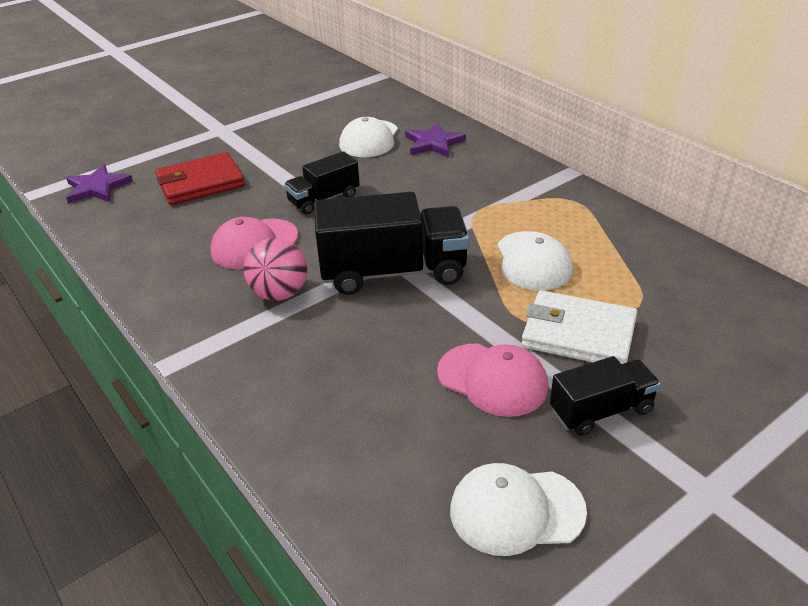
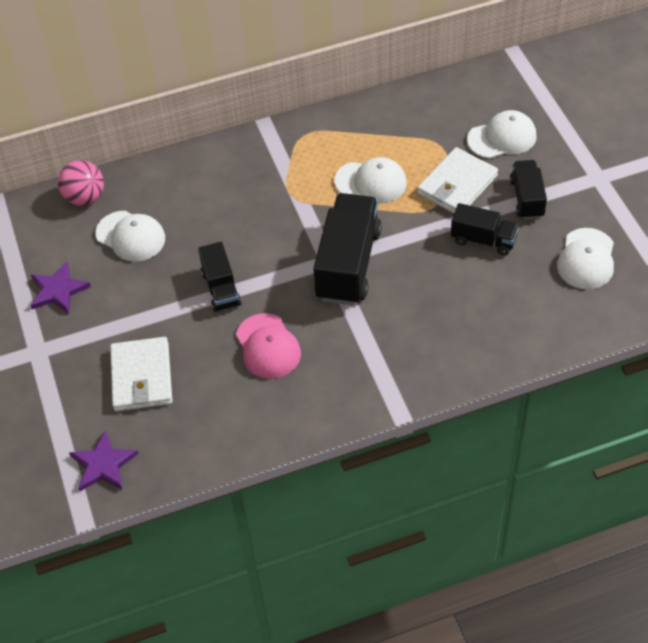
camera: 70 degrees left, 15 degrees up
red wallet [155,152,245,205] -> white wallet [110,337,173,411]
pink ball [244,238,307,301] -> pink ball moved to [58,160,104,206]
purple star [405,122,466,157] -> purple star moved to [30,261,91,314]
pink cap [437,343,548,417] -> black truck [451,203,519,256]
none -> white cap [467,110,537,159]

